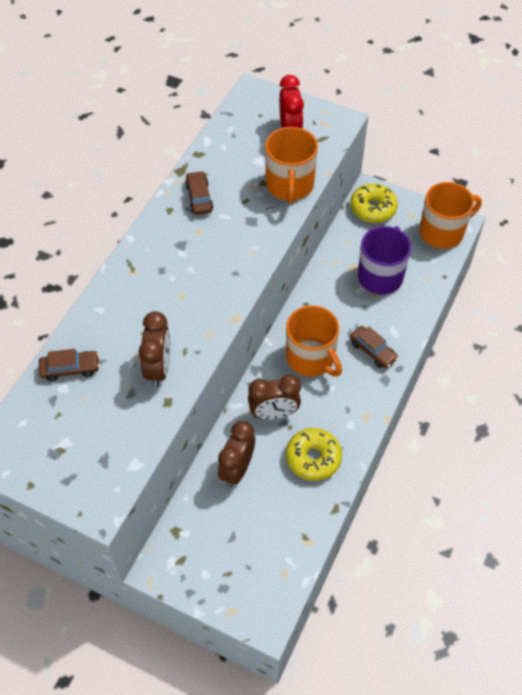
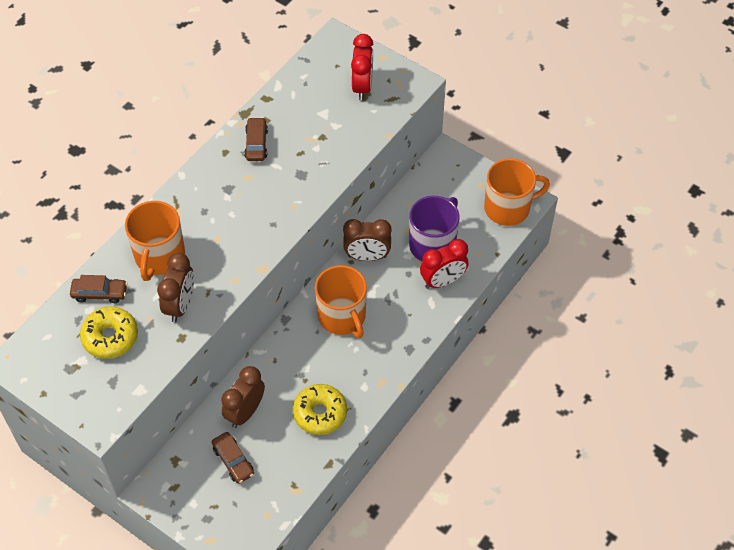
camera: 10 degrees right, 0 degrees up
brown clock [248,375,301,420] -> brown clock moved to [343,219,392,261]
orange mug [265,127,318,204] -> orange mug moved to [125,201,185,281]
yellow donut [350,183,398,223] -> yellow donut moved to [80,306,138,359]
brown car [350,326,398,368] -> brown car moved to [212,432,254,484]
none -> red clock [420,239,469,289]

